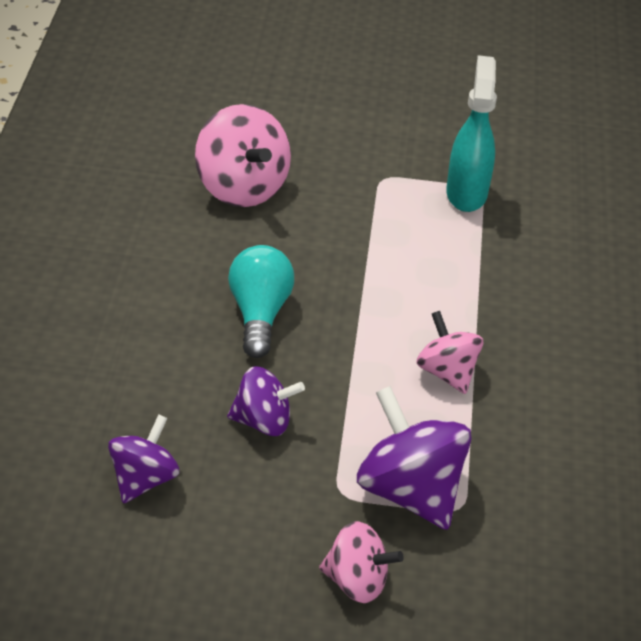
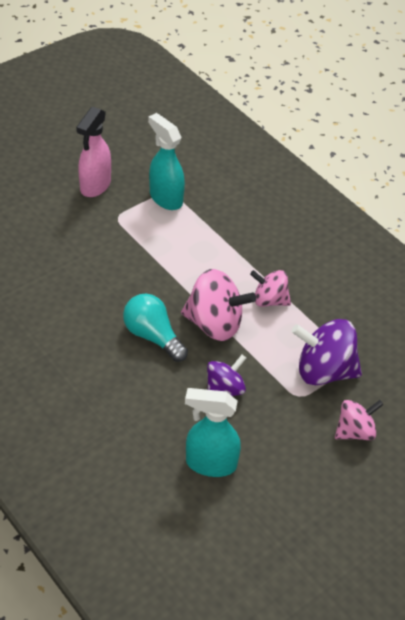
camera: 45 degrees left, 5 degrees up
purple spinning top [108,414,179,503] -> turquoise spray bottle [185,388,241,477]
pink spinning top [195,104,291,207] -> pink spinning top moved to [181,269,256,341]
none -> pink spray bottle [76,107,111,197]

